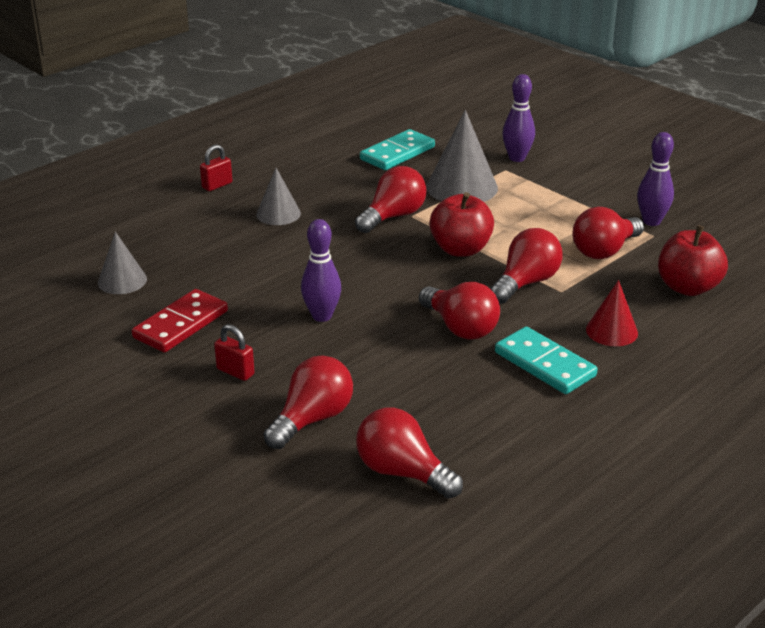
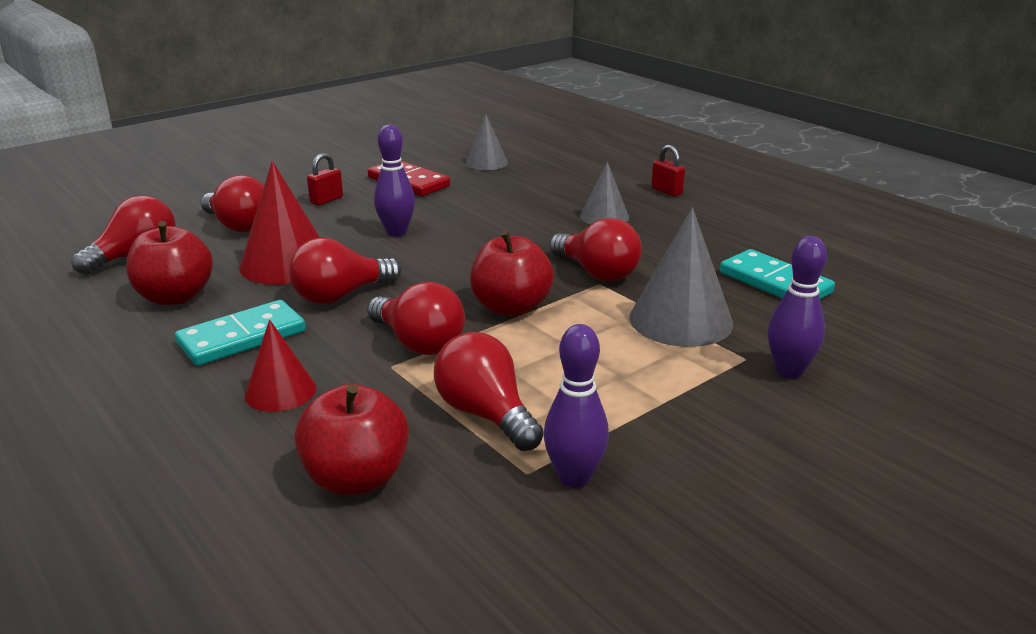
camera: 95 degrees right, 5 degrees down
none -> red apple [126,221,213,305]
none -> red cone [239,161,320,285]

